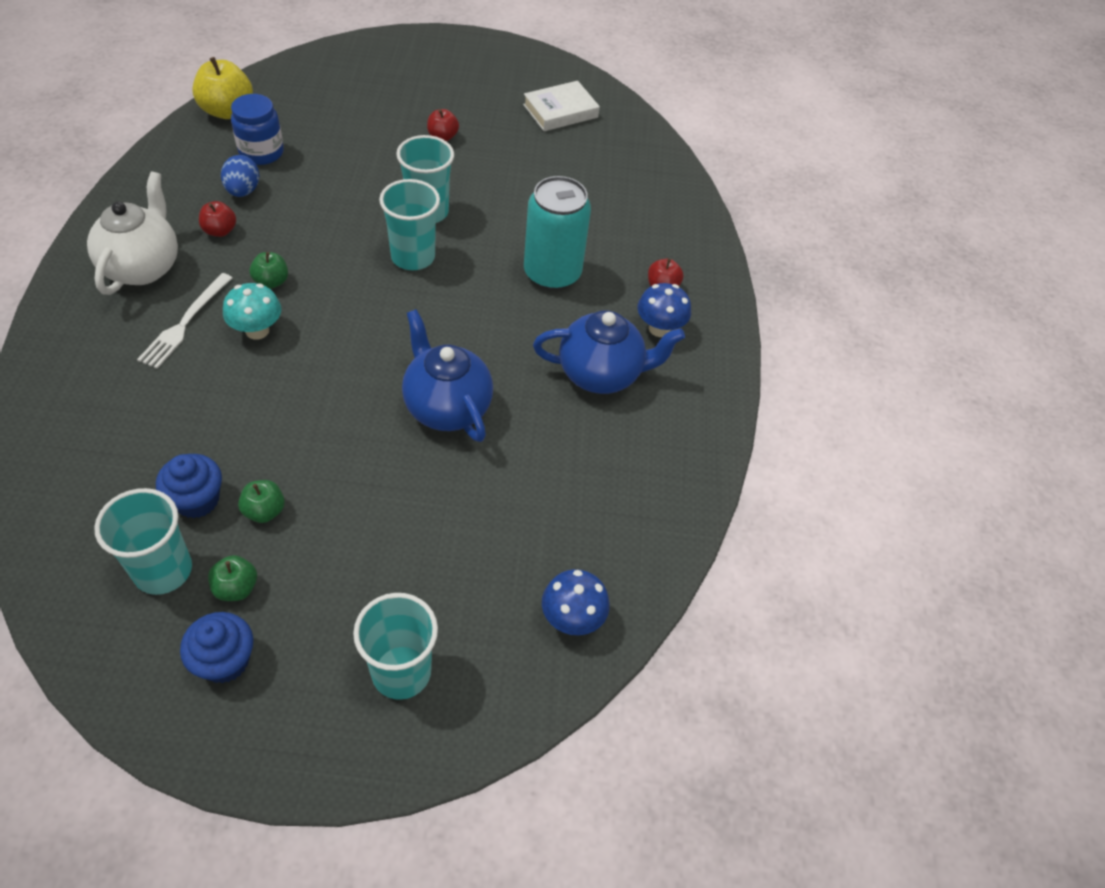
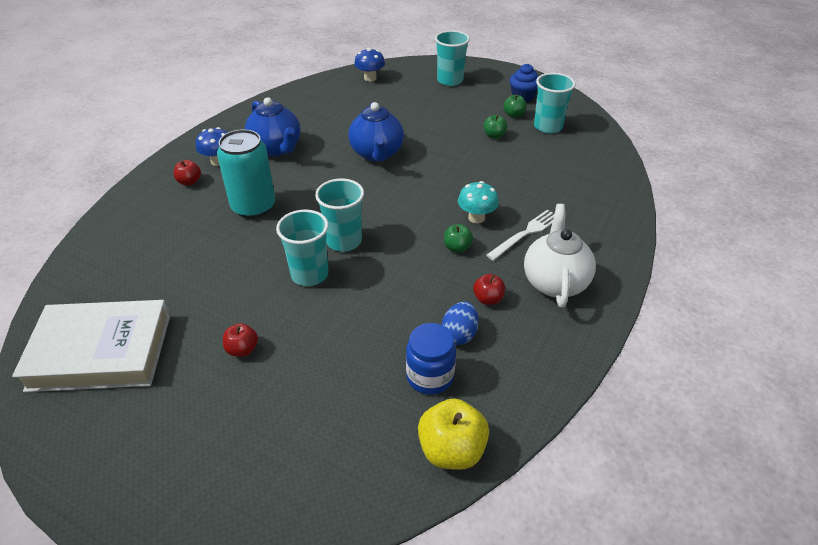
camera: 150 degrees left, 10 degrees down
white teapot [87,171,178,295] -> white teapot turned 150 degrees clockwise [524,204,596,308]
blue cupcake [156,454,222,519] -> none
white book [523,81,600,131] -> white book [12,300,170,392], size x1.73
blue teapot [533,310,685,394] -> blue teapot turned 150 degrees counterclockwise [245,97,301,157]

